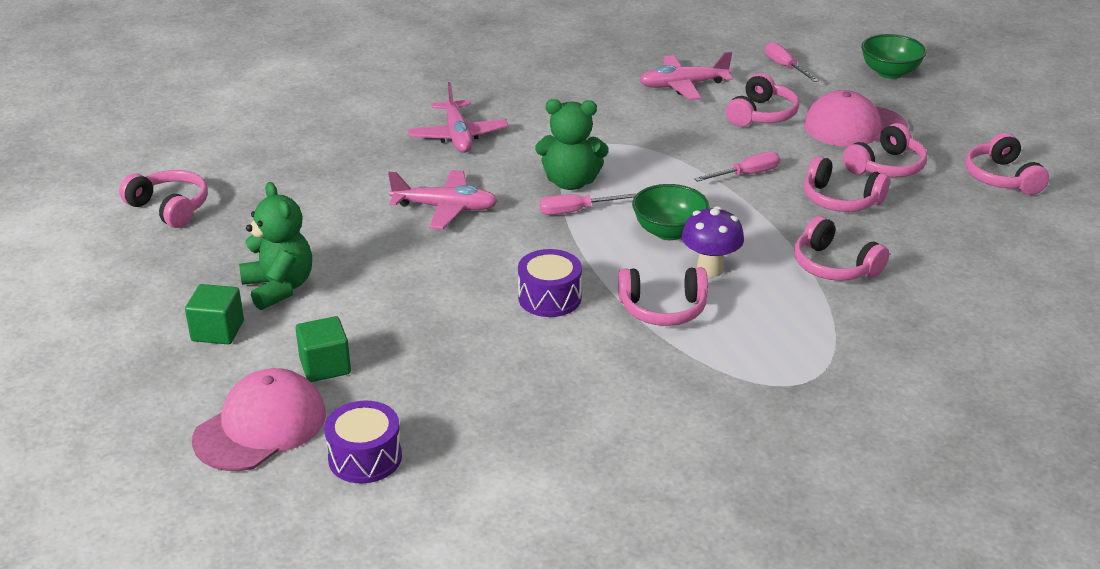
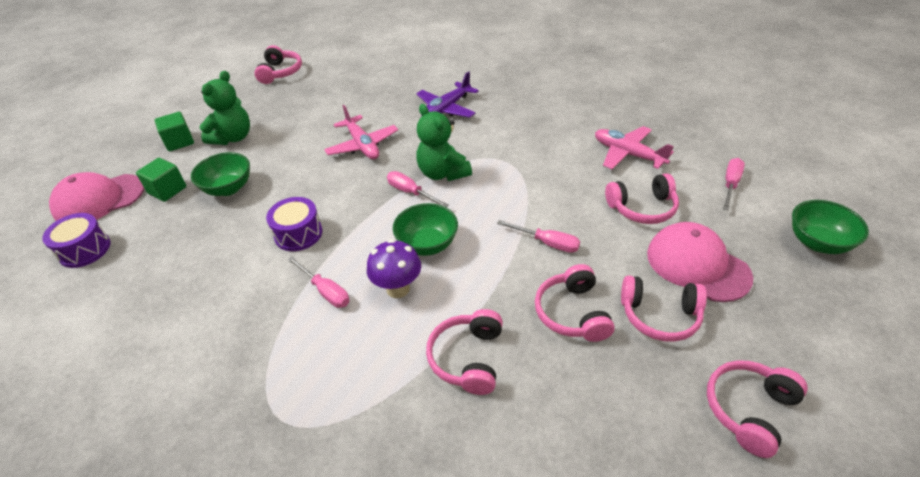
camera: 55 degrees right, 10 degrees up
pink cap [192,368,326,471] -> pink cap turned 150 degrees clockwise [49,172,144,221]
pink plane [408,82,508,153] -> purple plane [416,71,479,118]
pink headphones [618,267,708,326] -> pink screwdriver [288,257,350,308]
none -> green bowl [191,152,250,196]

